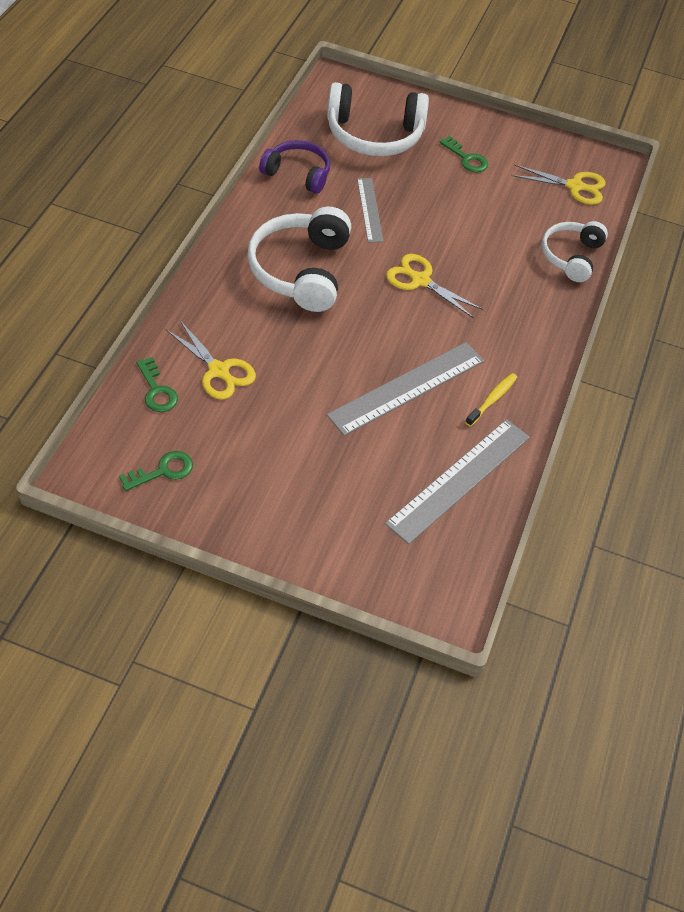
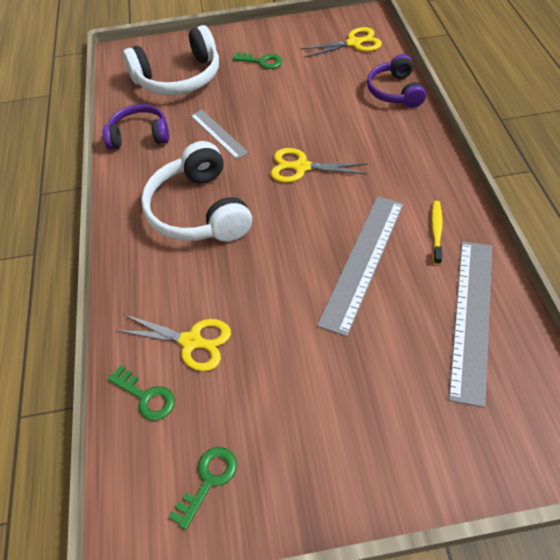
camera: 20 degrees left, 0 degrees up
white headphones [541,221,608,282] -> purple headphones [367,54,426,108]

